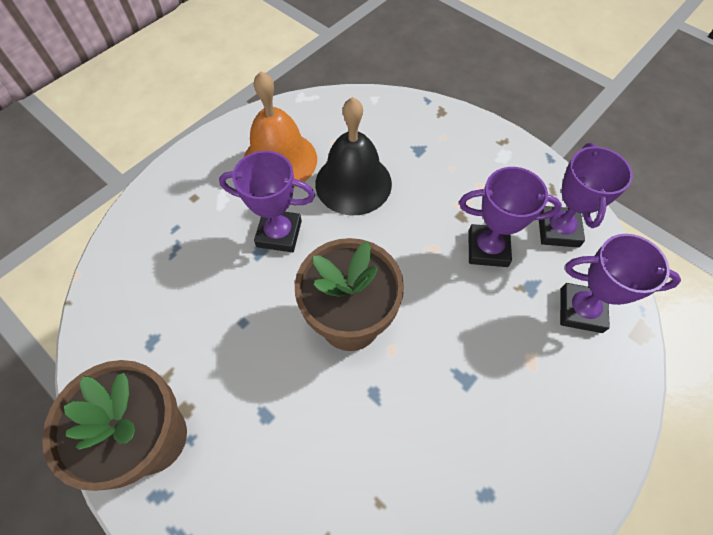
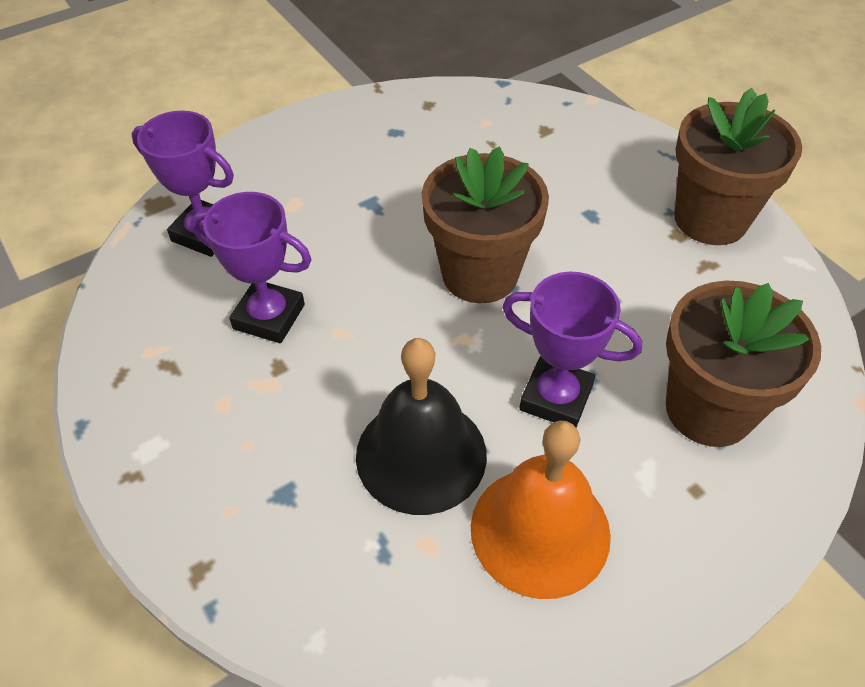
camera: 165 degrees left, 10 degrees down
purple trophy [539,143,633,248] -> none
none -> brown flower pot [666,281,821,447]

